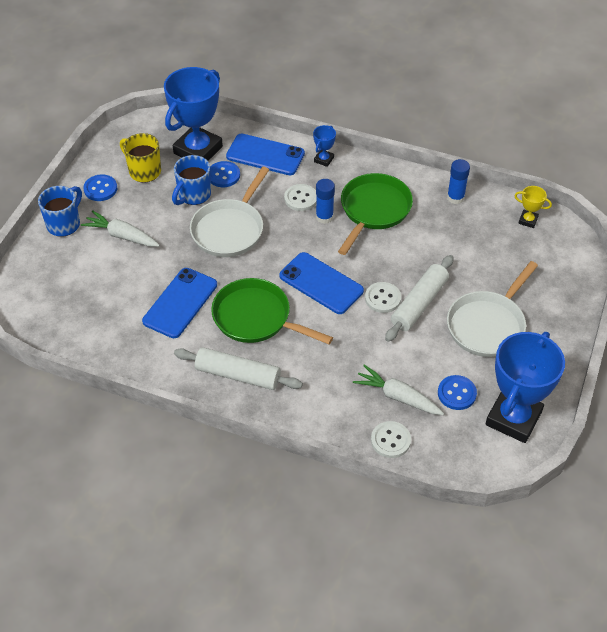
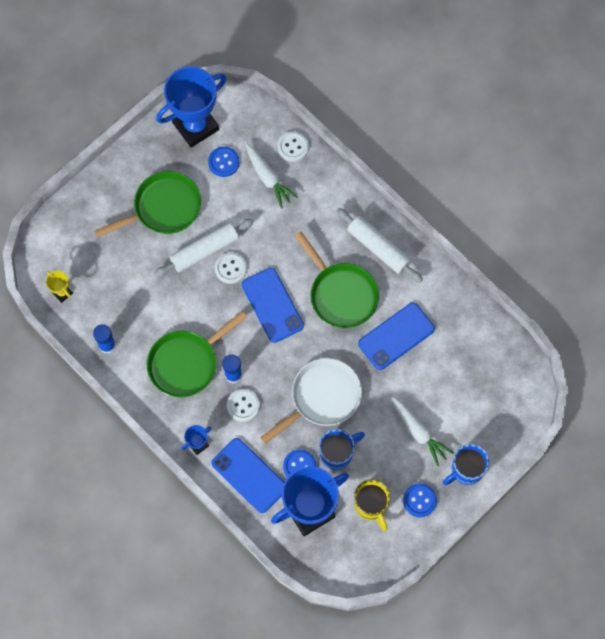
camera: 155 degrees left, 20 degrees up
white pan [447,261,538,357] -> green pan [95,171,201,237]

